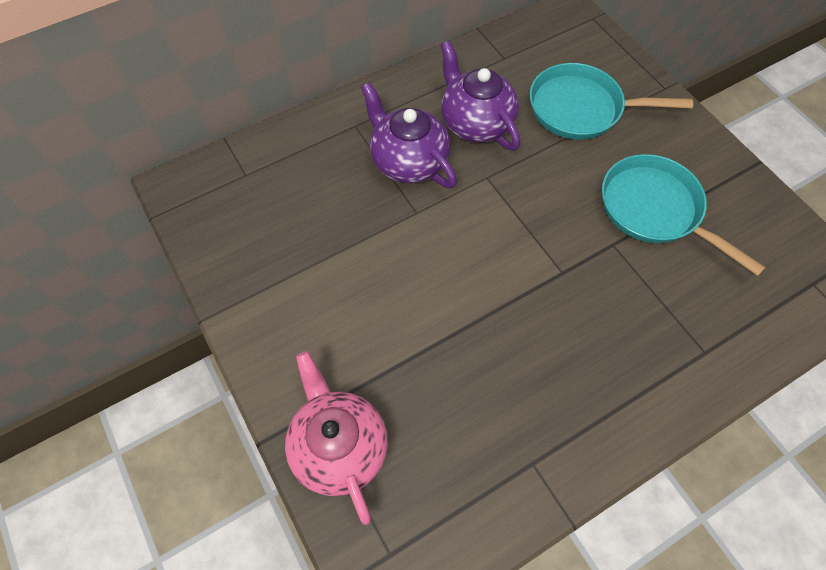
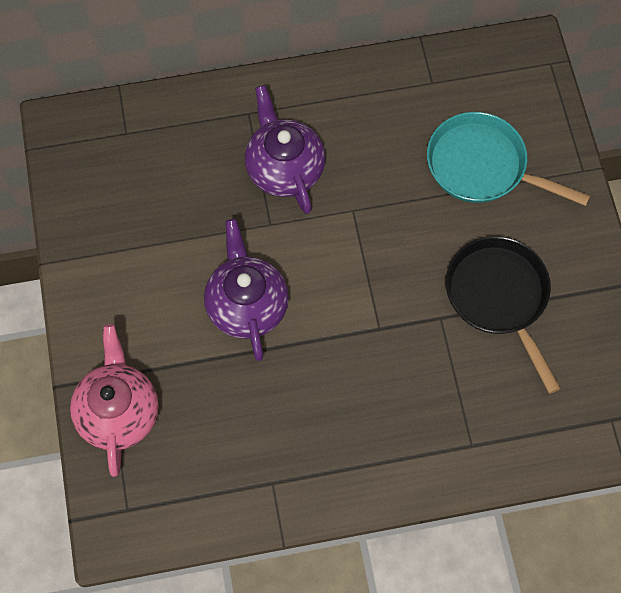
camera: 20 degrees right, 5 degrees up
purple teapot [441,41,520,151] -> purple teapot moved to [204,219,289,361]
turquoise pan [602,154,766,276] -> black pan [446,236,561,394]

